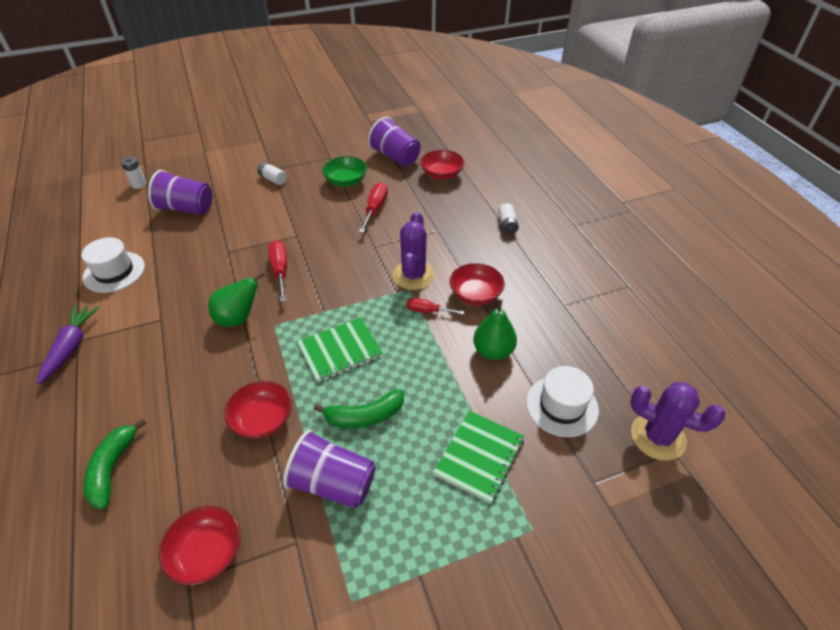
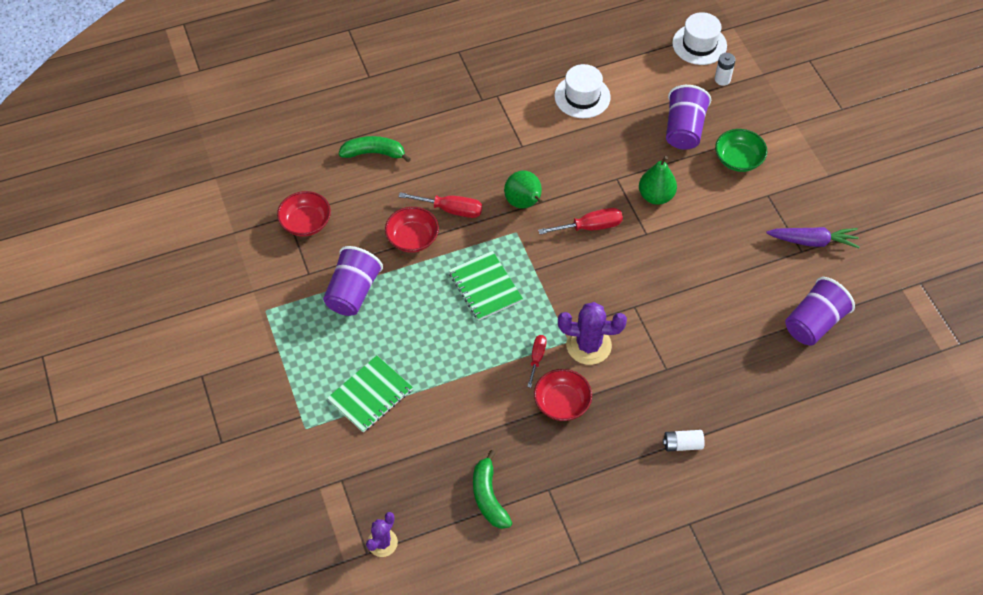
camera: 90 degrees right, 10 degrees up
purple carrot [37,305,100,385] -> purple carrot moved to [766,227,860,248]
white battery [257,162,287,185] -> none
green banana [314,389,404,428] -> green banana moved to [473,450,512,529]
green bowl [322,156,367,187] -> green bowl moved to [715,129,768,172]
red screwdriver [359,182,388,233] -> red screwdriver moved to [398,192,482,218]
red bowl [420,150,464,180] -> none
green notebook [433,410,524,504] -> green notebook turned 75 degrees counterclockwise [327,355,413,433]
green pear [473,299,517,360] -> green pear moved to [639,156,677,205]
white hat [526,366,599,437] -> white hat moved to [672,12,727,65]
purple cactus [630,382,725,461] -> purple cactus [366,512,398,557], size x0.61

